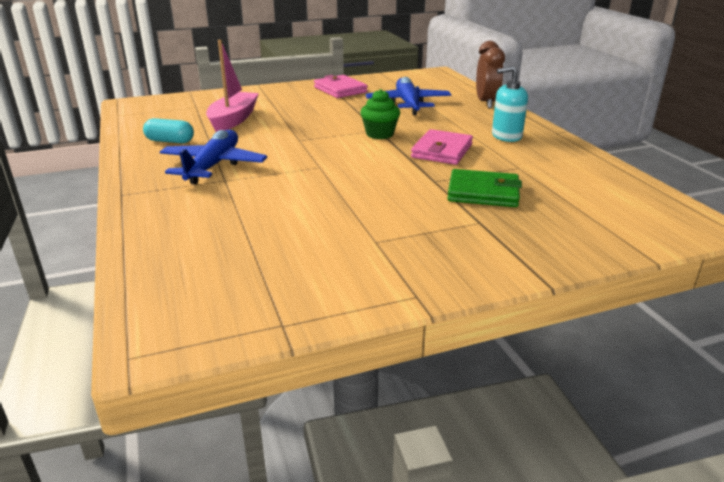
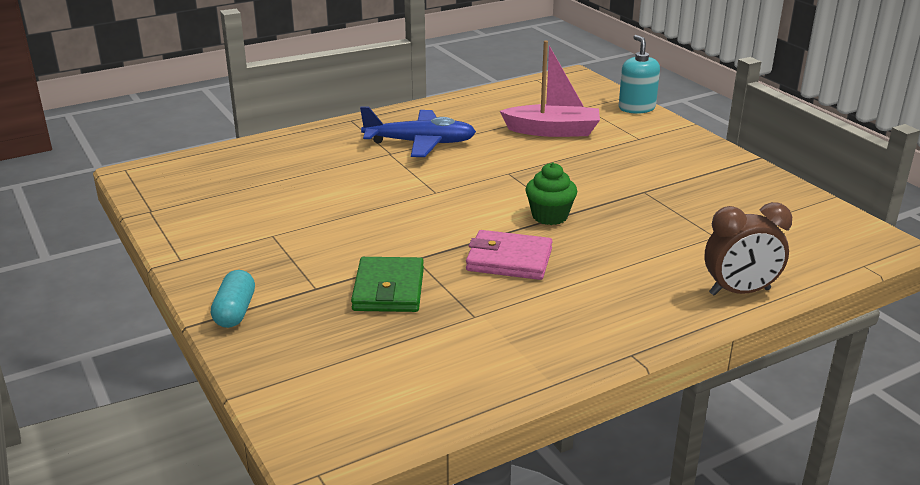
camera: 80 degrees right, 0 degrees up
turquoise capsule [143,118,194,143] -> turquoise capsule moved to [211,270,255,328]
pink wallet [314,75,368,98] -> none
blue plane [366,77,452,115] -> none
turquoise soap dispenser [492,66,528,142] -> turquoise soap dispenser moved to [619,35,660,114]

